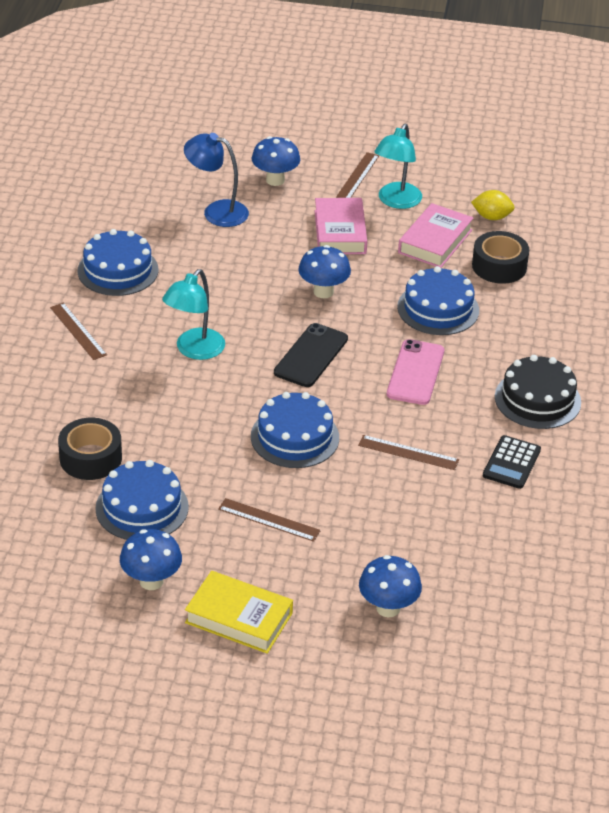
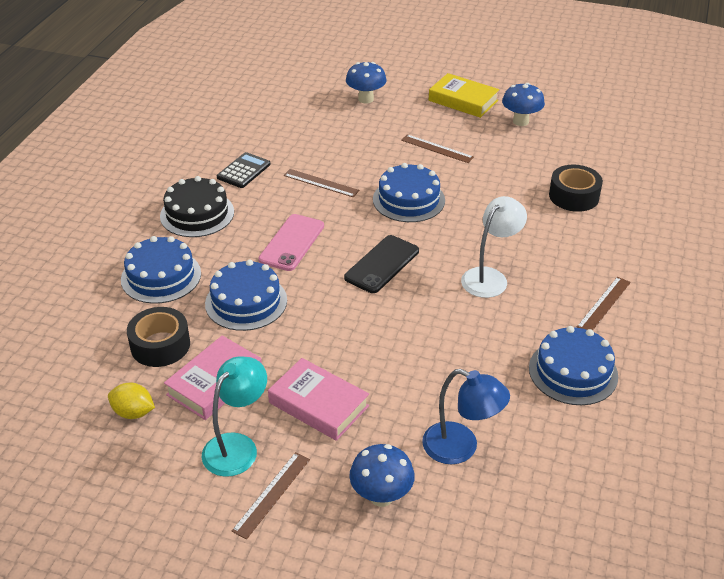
camera: 170 degrees left, 0 degrees up
brown ruler [50,303,107,360] -> brown ruler turned 60 degrees clockwise [576,277,631,330]
blue cake [95,460,189,540] -> blue cake moved to [121,236,201,304]
turquoise lamp [162,269,225,360] -> white lamp [461,196,527,298]
blue mushroom [298,245,351,298] -> none
pink book [315,198,367,254] -> pink book turned 60 degrees counterclockwise [268,358,369,441]

